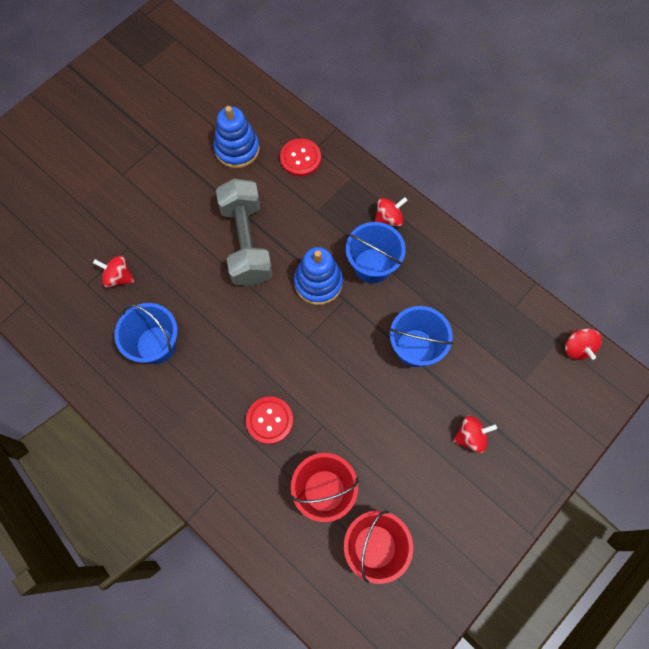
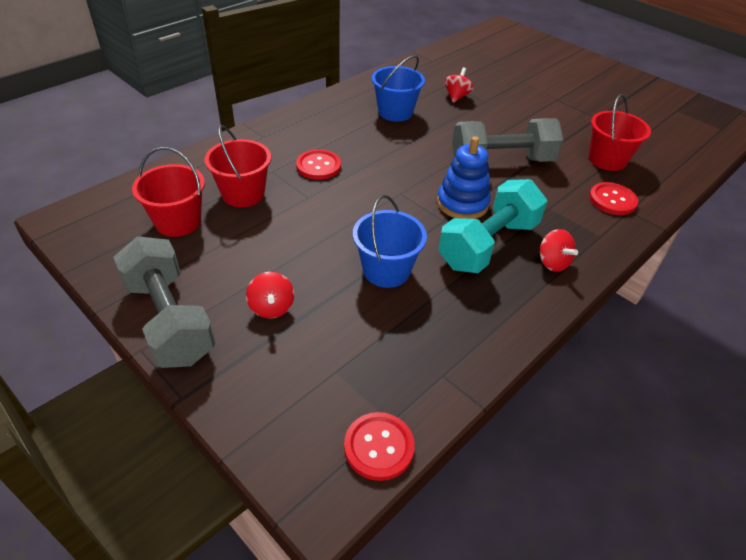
camera: 90 degrees right, 25 degrees down
blue stacking toy [214,106,260,168] -> red bucket [589,94,651,171]
blue bucket [346,222,406,283] -> turquoise dumbbell [438,179,547,273]
red spinning top [565,328,602,360] -> red button [344,412,415,481]
none -> grey dumbbell [113,236,215,368]

